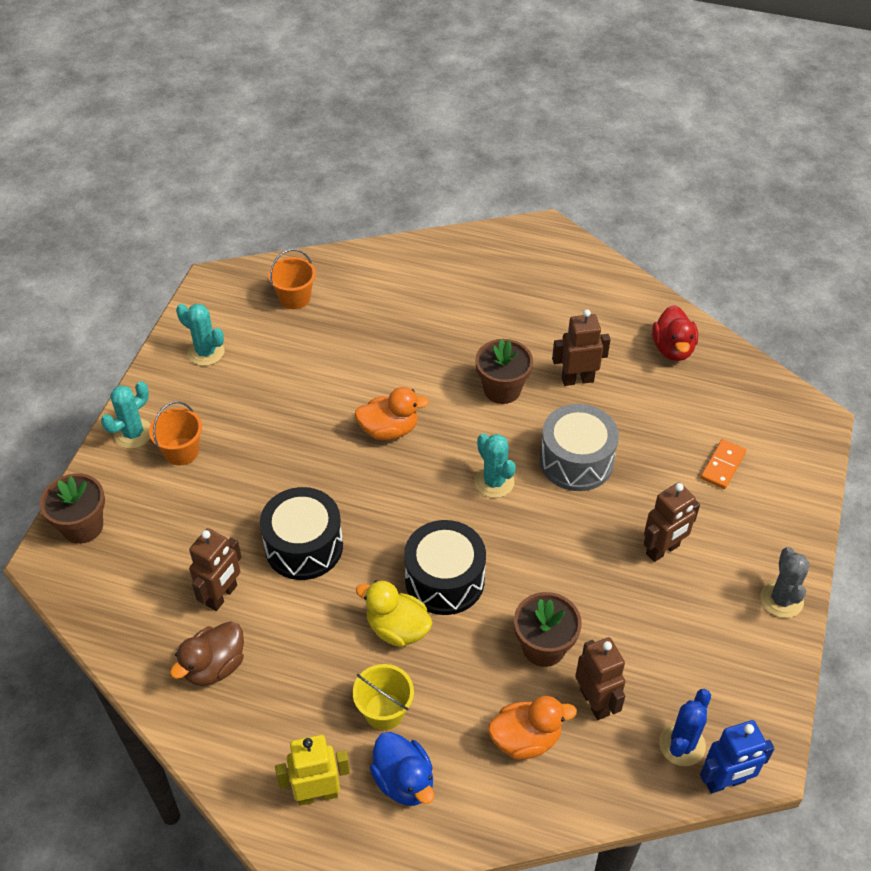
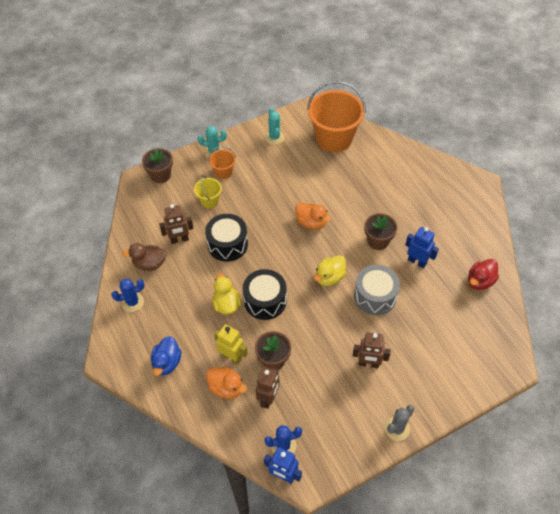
camera: 45 degrees right, 5 degrees up
orange bucket [268,249,316,309] -> orange bucket [307,81,366,152], size x2.12
yellow robot [275,735,350,806] -> yellow robot moved to [214,324,248,364]
yellow bucket [353,664,414,730] -> yellow bucket moved to [194,175,222,208]
turquoise cactus [474,433,516,498] -> yellow duck [314,255,346,286]
brown robot [552,309,611,386] -> blue robot [405,227,439,268]
orange domino [701,439,746,489] -> none
none -> blue cactus [111,279,144,312]

